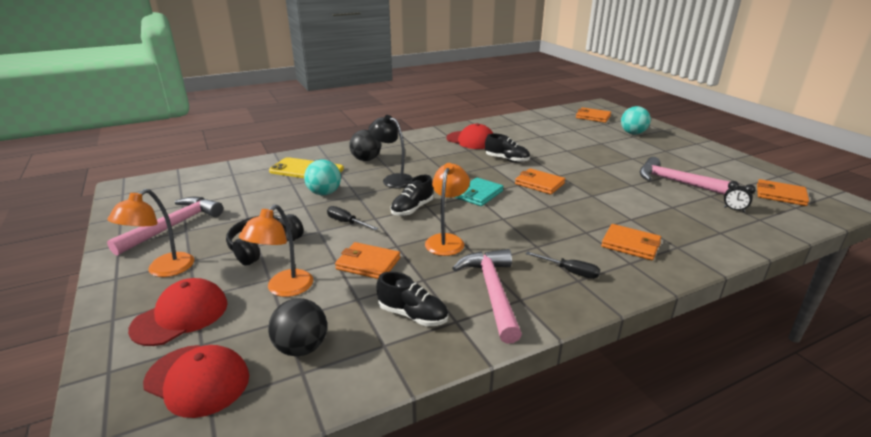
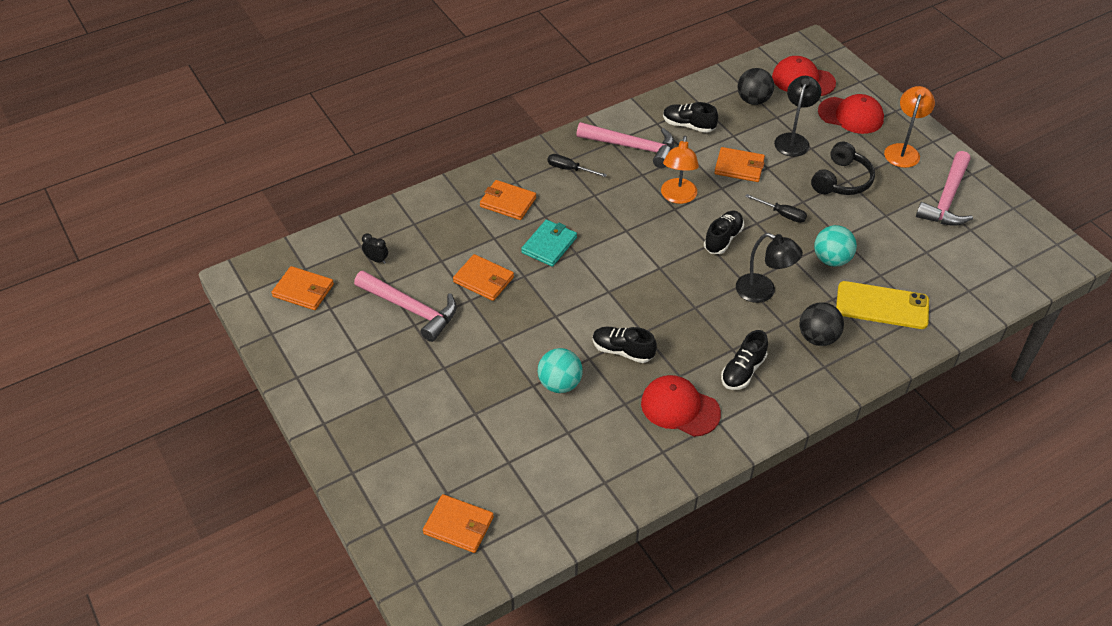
camera: 175 degrees right, 20 degrees up
red cap [128,278,228,346] -> red cap turned 105 degrees counterclockwise [818,94,884,134]
orange lamp [239,204,313,297] -> black lamp [774,76,821,157]
pink hammer [452,249,522,344] -> pink hammer turned 60 degrees counterclockwise [576,122,674,168]
turquoise wallet [455,178,504,206] -> turquoise wallet moved to [521,220,577,267]
orange wallet [515,168,565,195] -> orange wallet moved to [453,254,514,301]
turquoise ball [621,106,651,135] -> turquoise ball moved to [538,348,583,393]
none -> black shoe [721,330,768,390]

